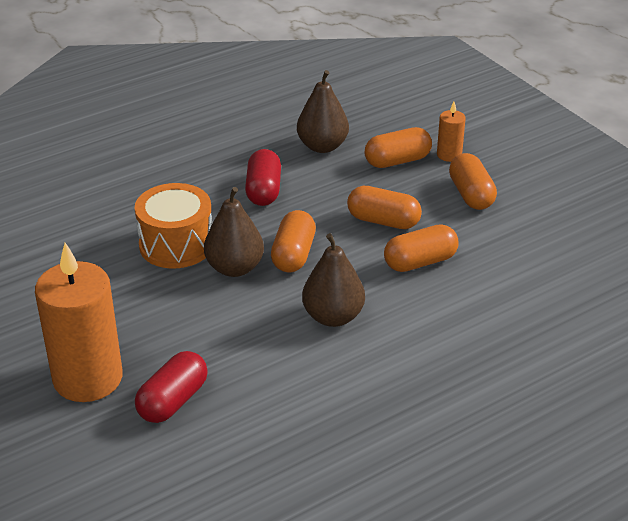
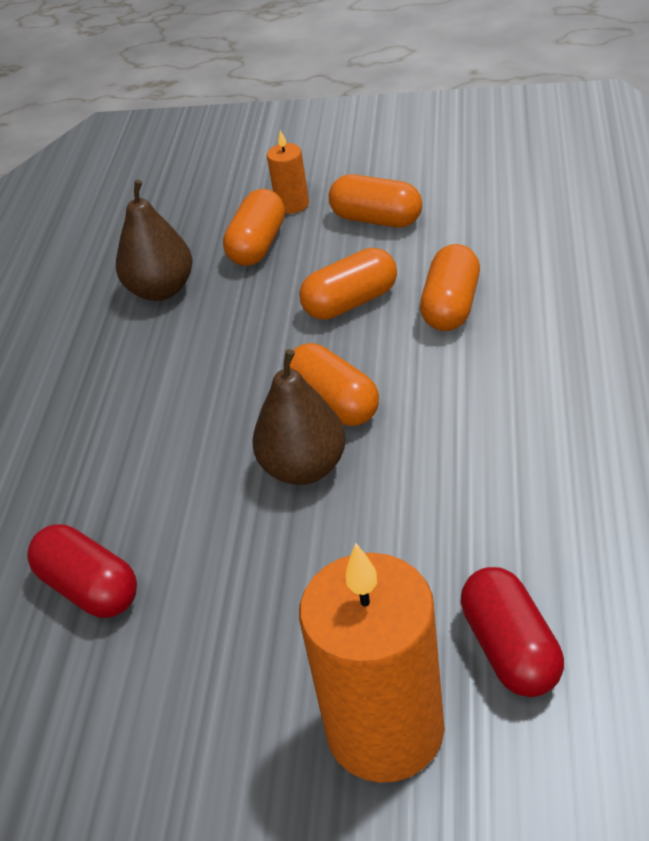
camera: 45 degrees left, 5 degrees up
orange drum [135,183,212,268] -> none
red capsule [245,149,281,206] -> red capsule moved to [27,524,137,618]
brown pear [302,233,365,327] -> none

